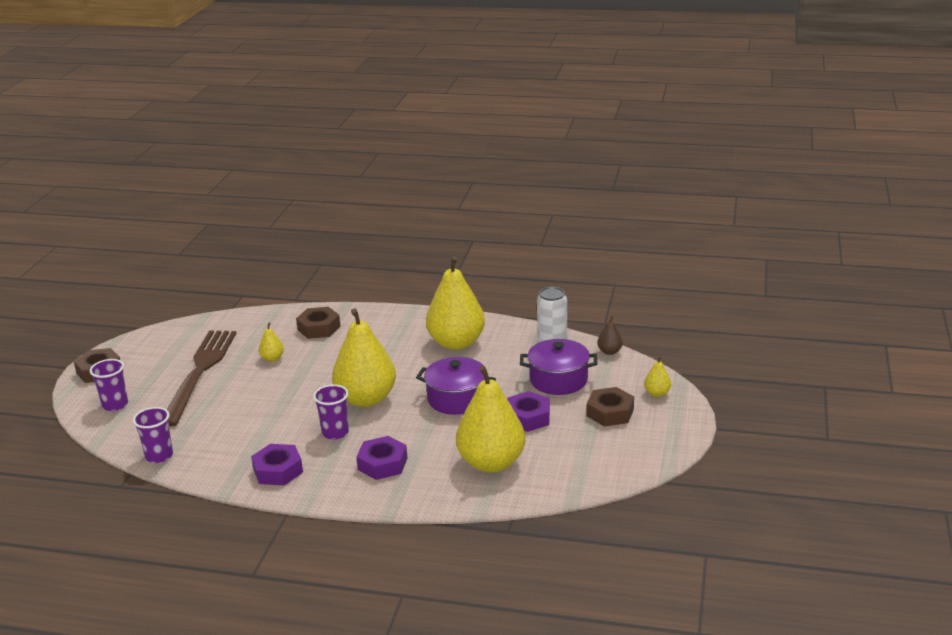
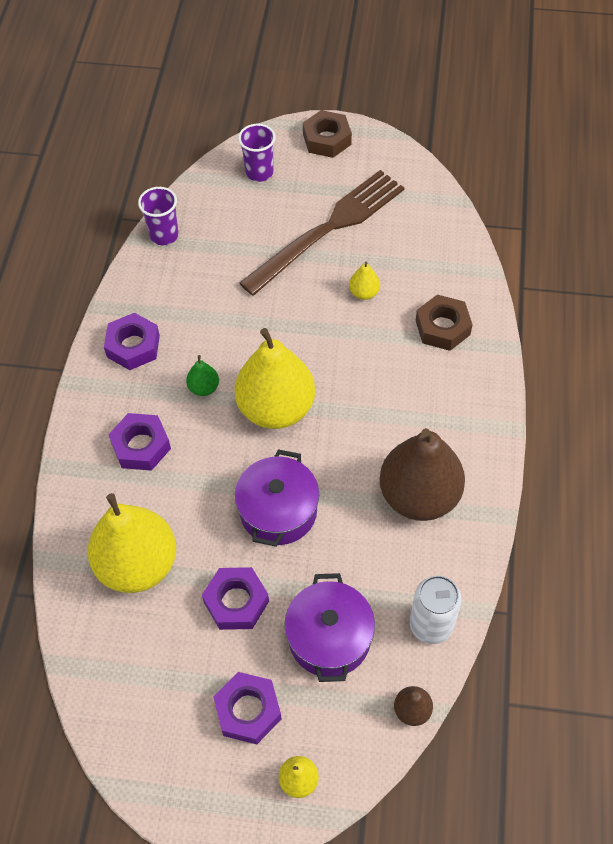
camera: 85 degrees right, 30 degrees up
brown fork [167,330,236,427] -> brown fork turned 45 degrees counterclockwise [239,170,404,296]
purple cup [313,384,349,440] -> green pear [186,355,219,396]
yellow pear [426,256,485,350] -> brown pear [379,428,465,521]
brown nut [587,387,634,427] -> purple nut [213,672,282,744]

